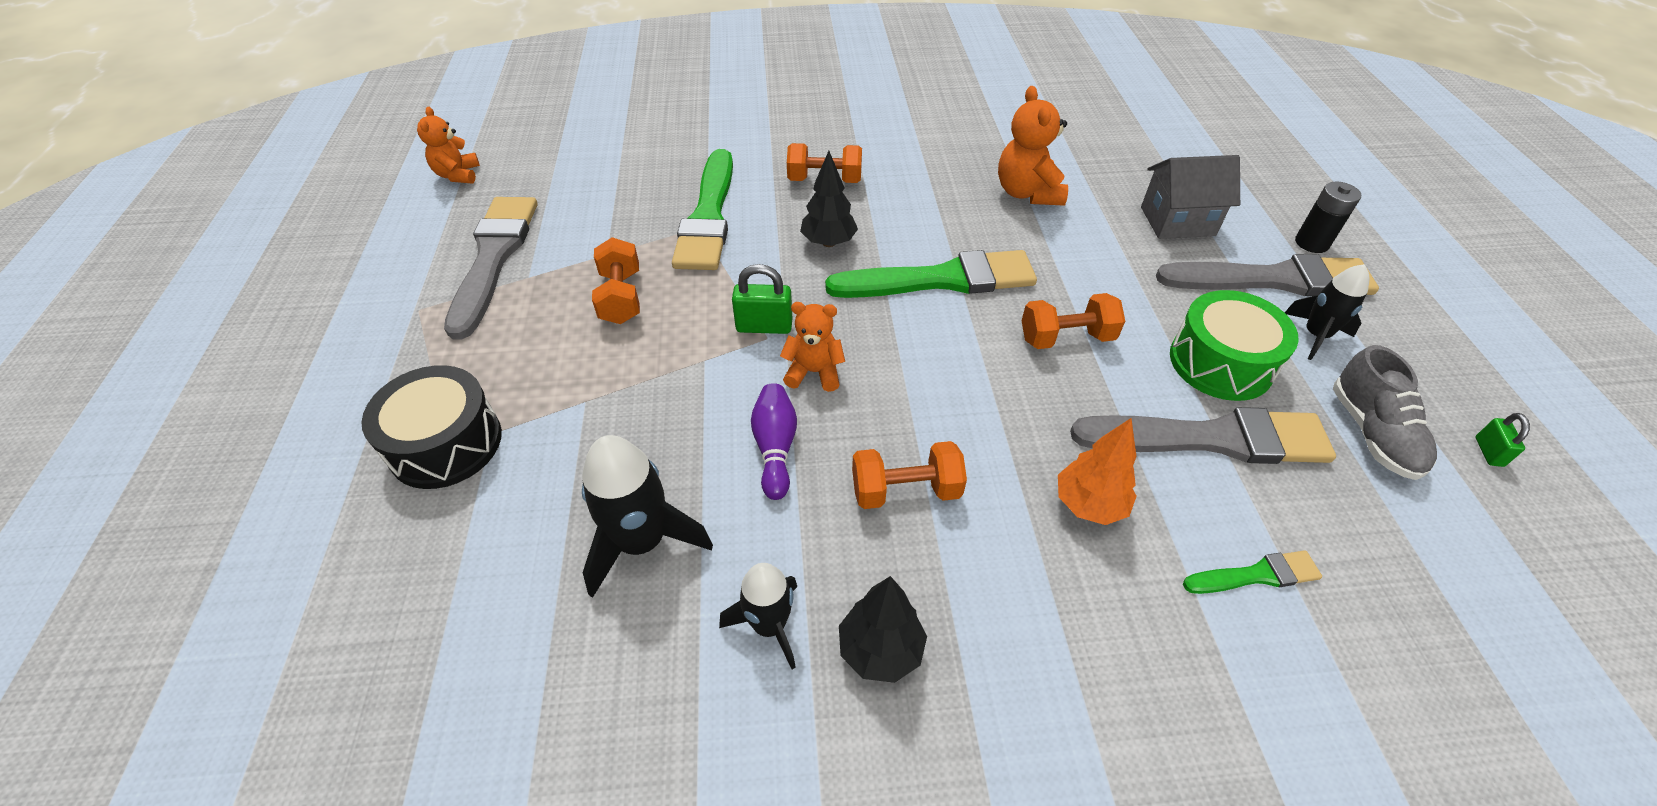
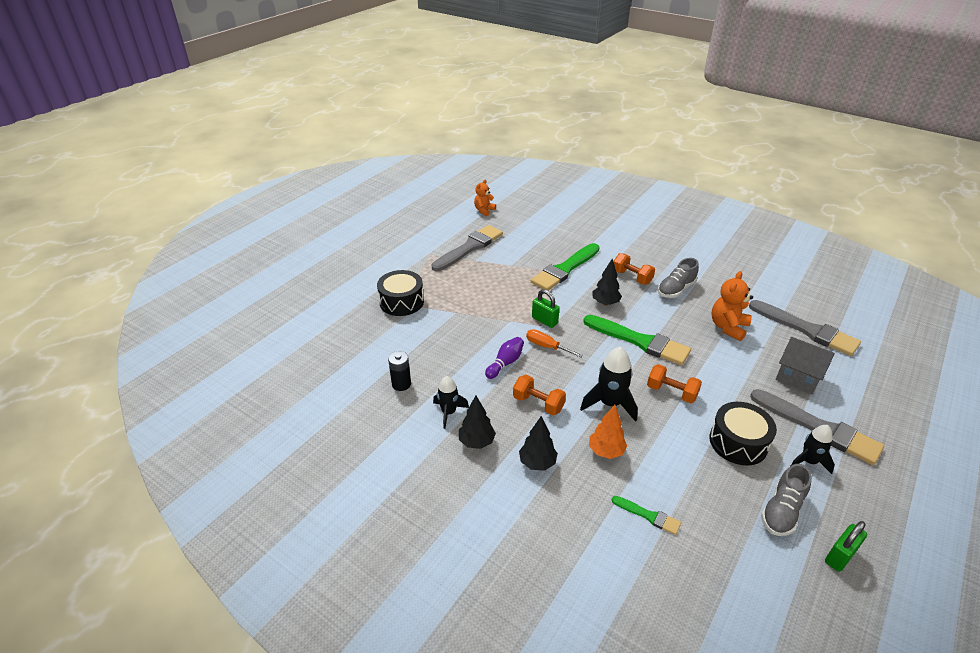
camera: 40 degrees right, 10 degrees down
black rocket [582,435,713,598] -> black rocket moved to [580,347,638,422]
orange dumbbell [592,237,640,324] -> none
orange teddy bear [780,302,845,392] -> orange screwdriver [526,329,583,358]
grey brush [1070,407,1336,464] -> grey brush moved to [749,300,861,356]
green drum [1170,290,1299,401] -> black drum [709,402,777,465]
black battery [1295,182,1361,253] -> black battery moved to [388,351,411,391]
green padlock [1475,413,1530,467] -> green padlock [825,521,867,572], size x1.68
none -> black tree [519,416,558,471]
none -> grey shoe [658,258,699,298]

